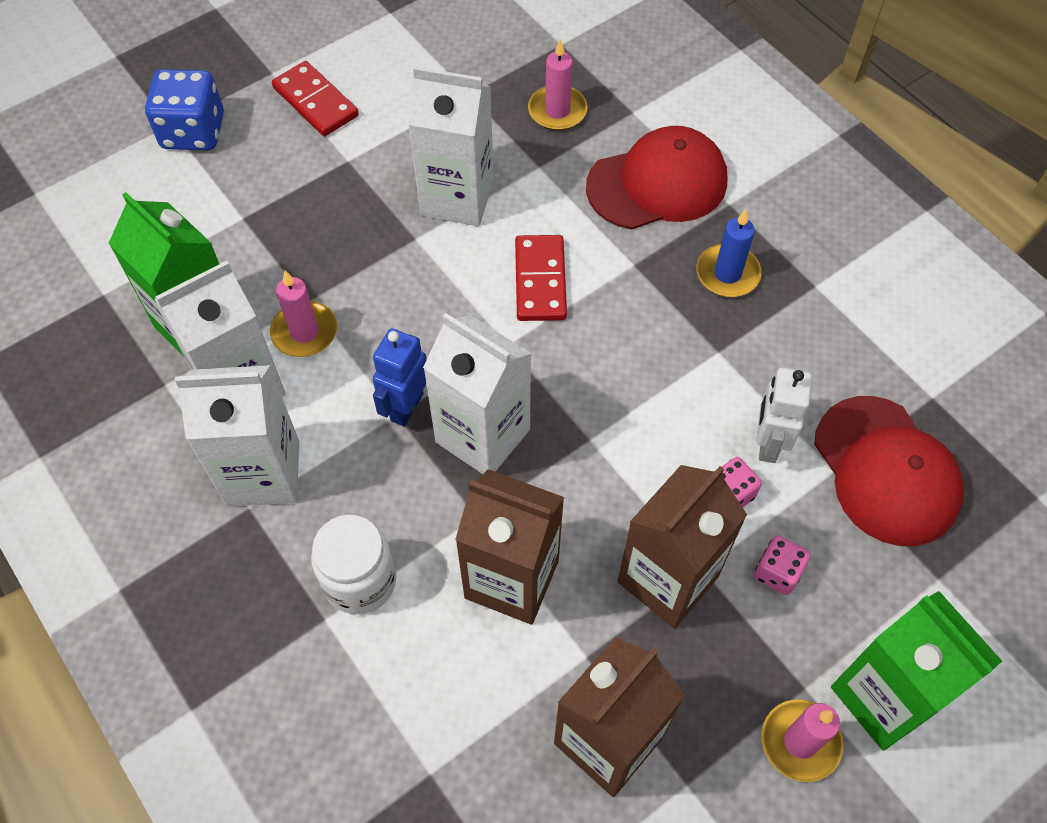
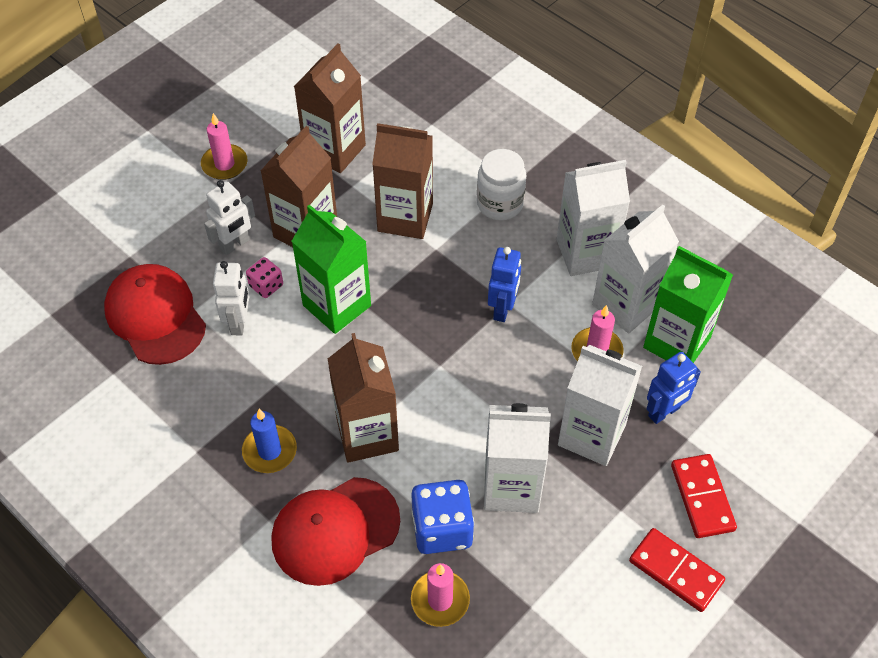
camera: 170 degrees right, 5 degrees down
blue dice [145,69,224,150] -> blue dice moved to [411,480,474,554]
white carton [423,313,532,474] -> white carton moved to [558,345,642,466]
red domino [515,235,567,321] -> red domino moved to [671,454,737,538]
pink dice [754,535,811,595] -> white robot [204,180,255,255]
green carton [831,591,1002,751] -> green carton moved to [292,204,371,334]
none -> brown carton [328,333,399,463]
none -> blue robot [646,352,701,424]

